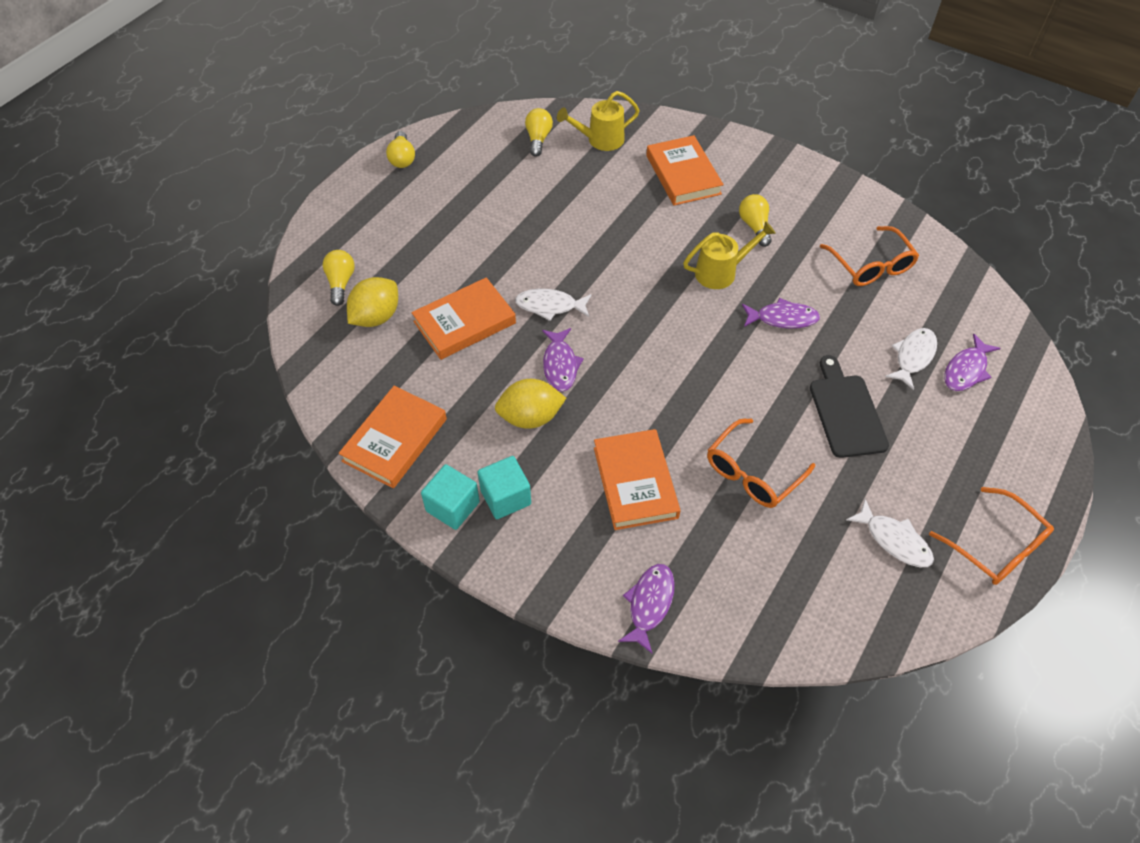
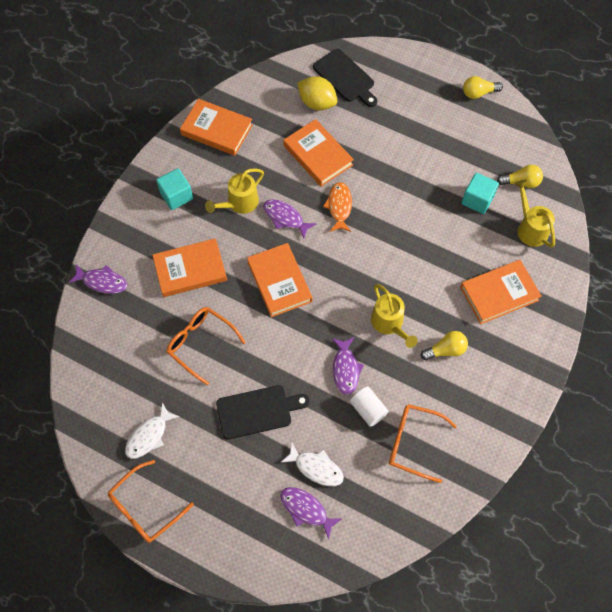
camera: 85 degrees right, 10 degrees up
yellow light bulb [323,250,355,306] -> black cutting board [313,49,377,107]
turquoise cube [421,464,480,530] -> turquoise cube moved to [462,173,499,214]
yellow lemon [495,379,566,429] -> yellow watering can [205,169,264,214]
white fish [515,289,592,321] -> orange fish [323,182,352,232]
purple fish [542,328,584,392] -> purple fish turned 45 degrees clockwise [263,199,317,238]
orange glasses [820,226,919,286] -> orange glasses turned 45 degrees clockwise [389,404,457,483]
none -> orange book [247,243,312,317]
none -> white cylinder [350,386,389,427]

